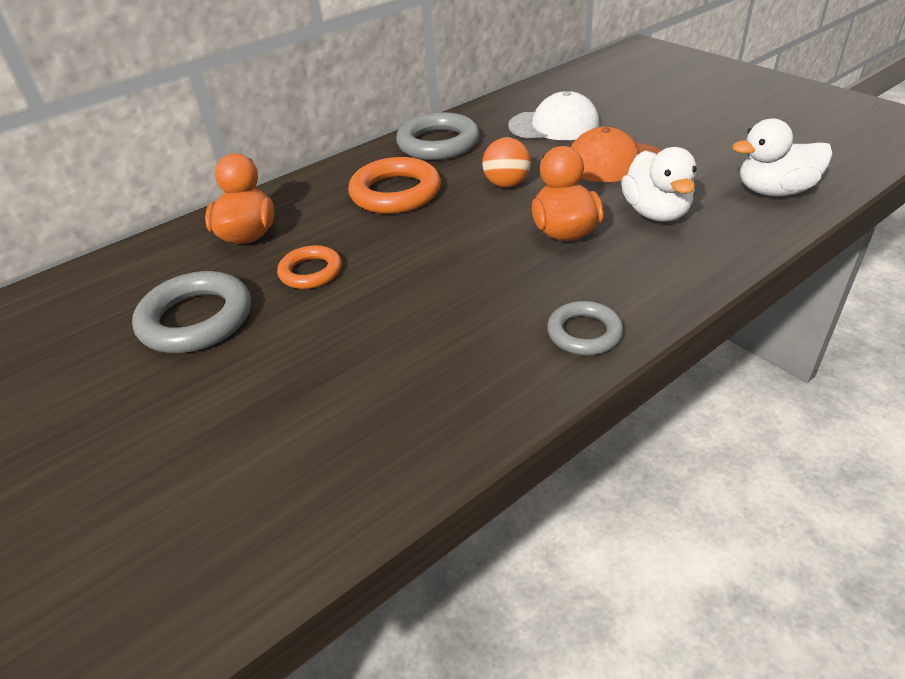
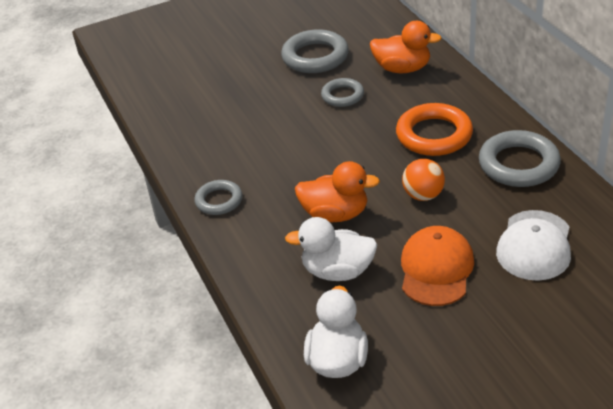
camera: 105 degrees right, 0 degrees up
orange ring [277,245,342,289] -> grey ring [321,78,364,107]

